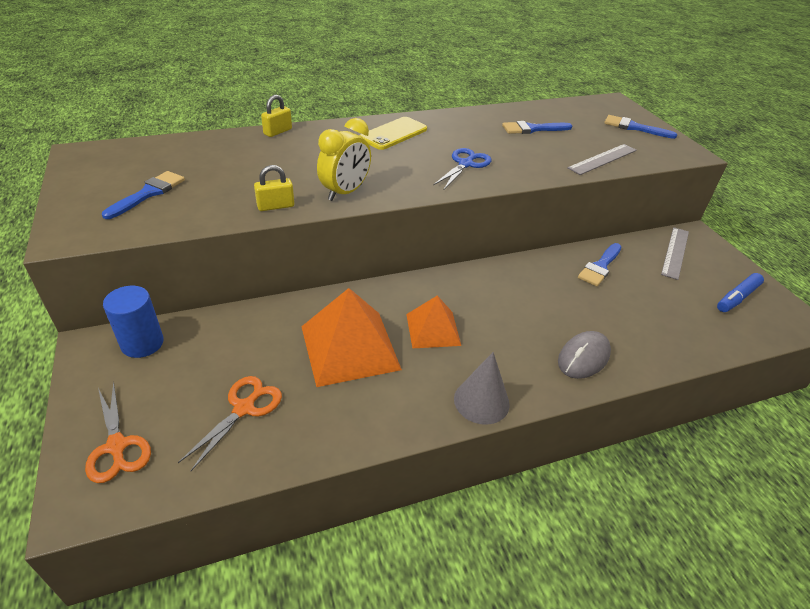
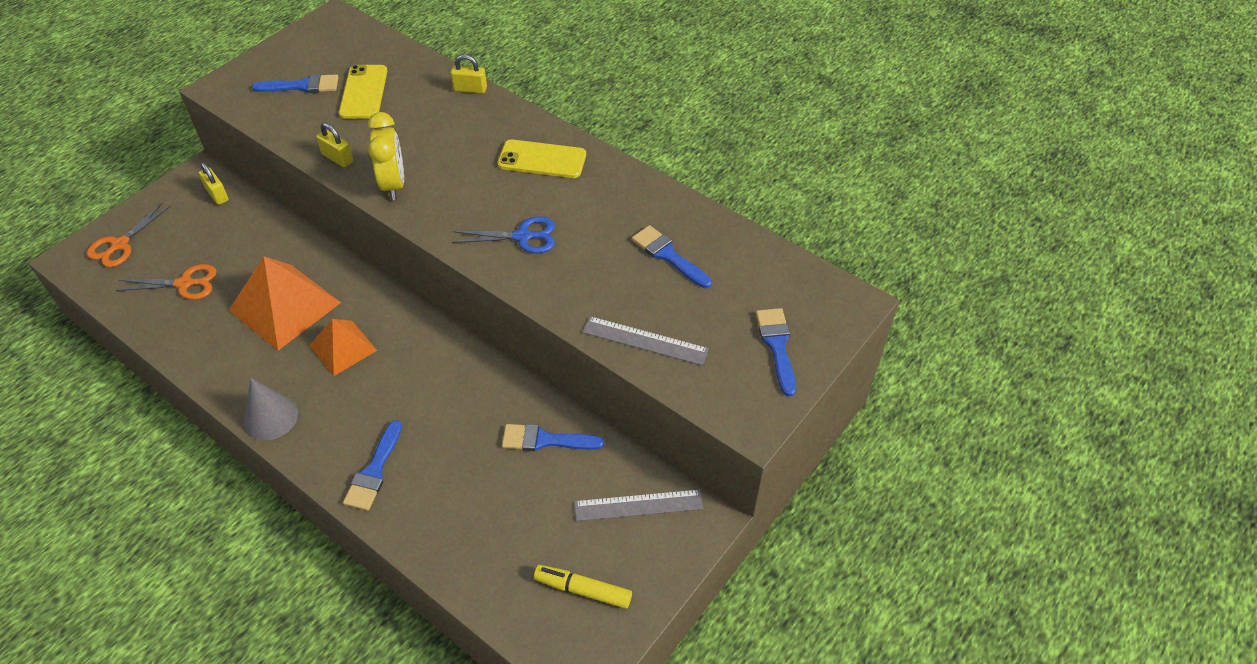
camera: 60 degrees right, 10 degrees up
blue cylinder [103,286,164,358] -> yellow padlock [198,162,229,205]
yellow clock [317,118,371,201] -> yellow clock turned 105 degrees counterclockwise [368,112,404,200]
grey mouse [558,331,611,379] -> blue brush [343,420,402,511]
blue marker [717,273,764,312] -> yellow marker [534,565,632,609]
none -> yellow phone [339,65,387,119]

